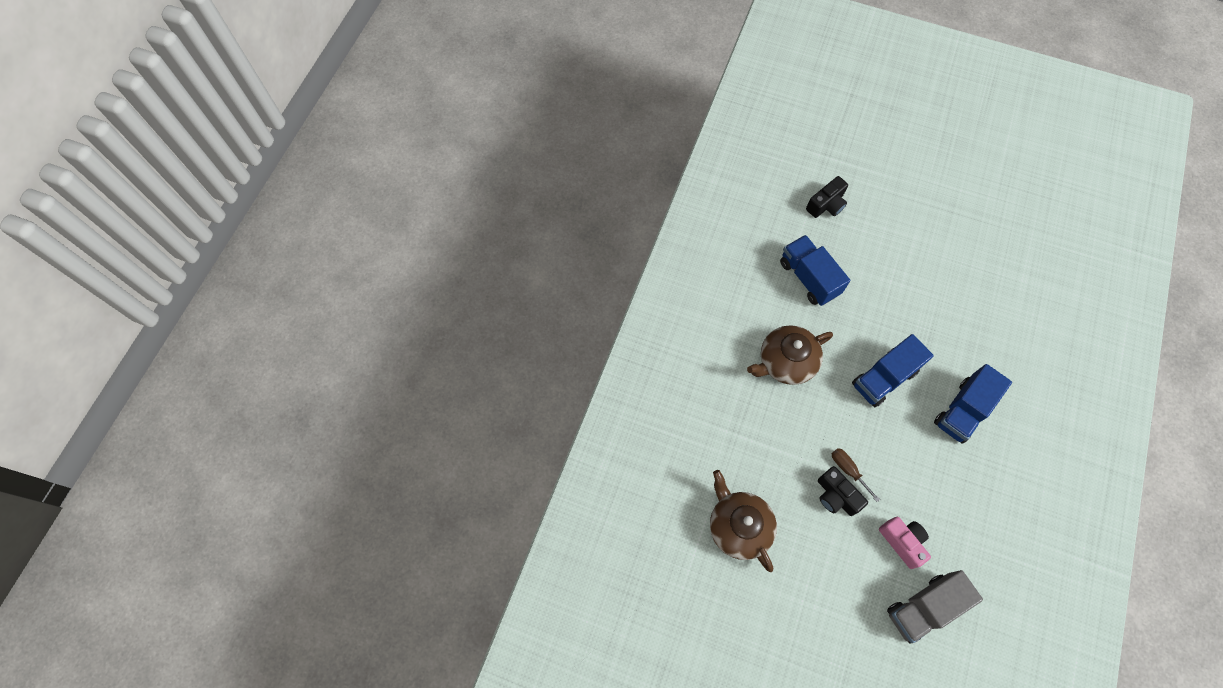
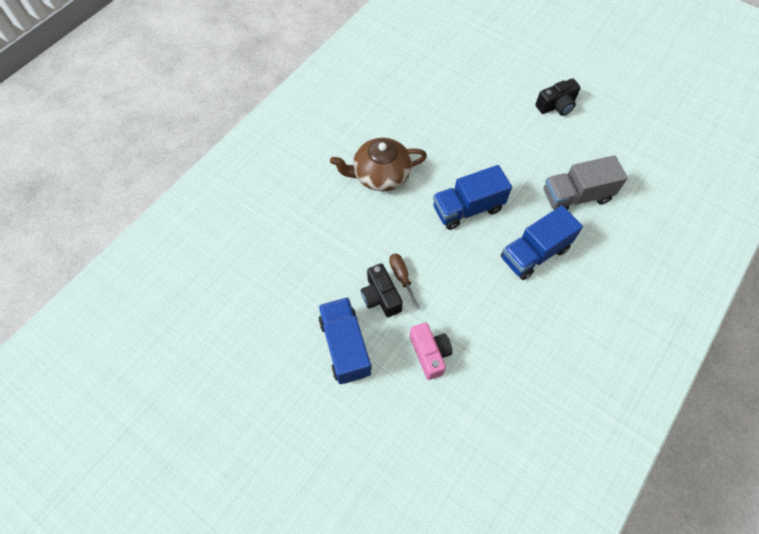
camera: 15 degrees right, 5 degrees down
brown teapot [710,470,777,572] -> none
blue truck [780,235,850,306] -> blue truck moved to [318,297,372,384]
black camera [806,176,848,218] -> black camera moved to [535,78,581,116]
grey truck [887,570,983,644] -> grey truck moved to [544,155,628,210]

